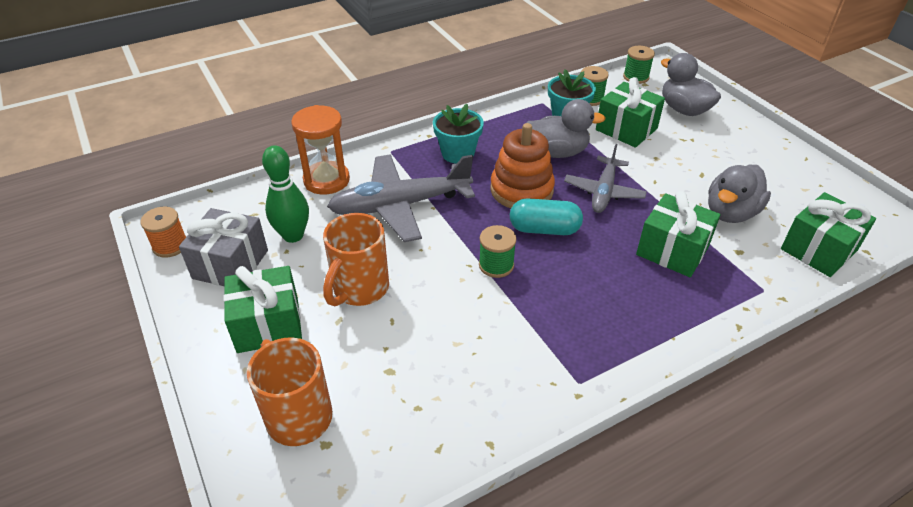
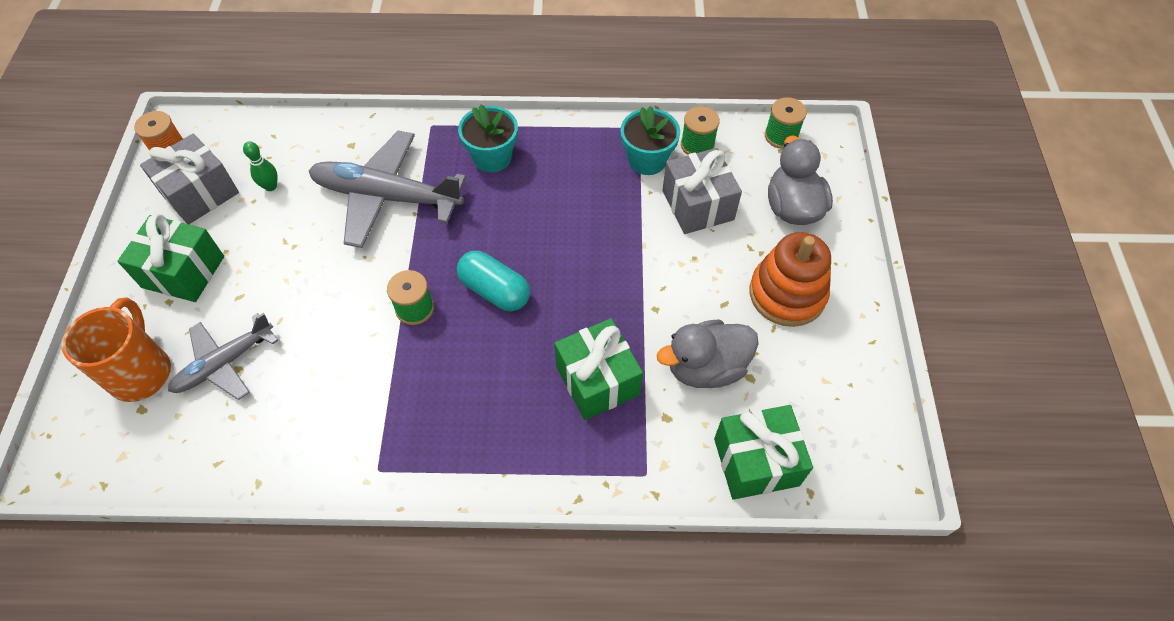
camera: 30 degrees right, 15 degrees up
green bowling pin [262,145,309,243] -> green bowling pin [243,141,278,191], size x0.57
orange hourglass [291,105,350,195] -> none
orange mug [323,213,389,306] -> none
orange stacking toy [490,123,555,208] -> orange stacking toy moved to [749,232,831,327]
grey duck [527,99,606,158] -> none
grey plane [564,144,647,213] -> grey plane moved to [168,313,278,400]
green gift [596,77,665,148] -> grey gift [663,148,742,234]

